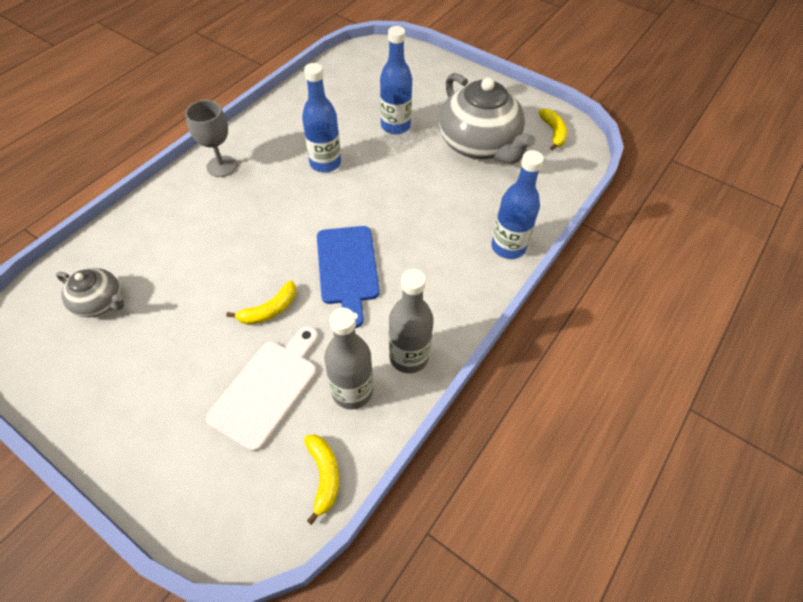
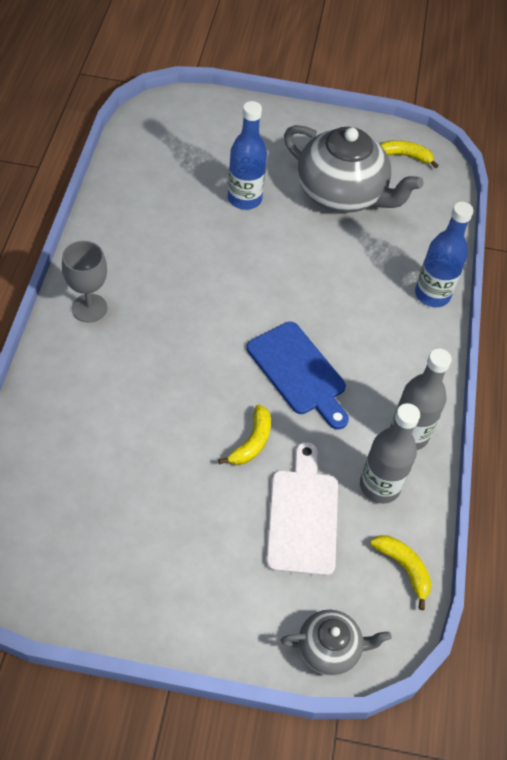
camera: 30 degrees left, 0 degrees up
grey teapot [56,268,124,317] -> grey teapot moved to [281,610,392,676]
blue bottle [302,63,341,173] -> none
yellow banana [538,109,567,150] -> yellow banana turned 45 degrees counterclockwise [380,140,439,168]

